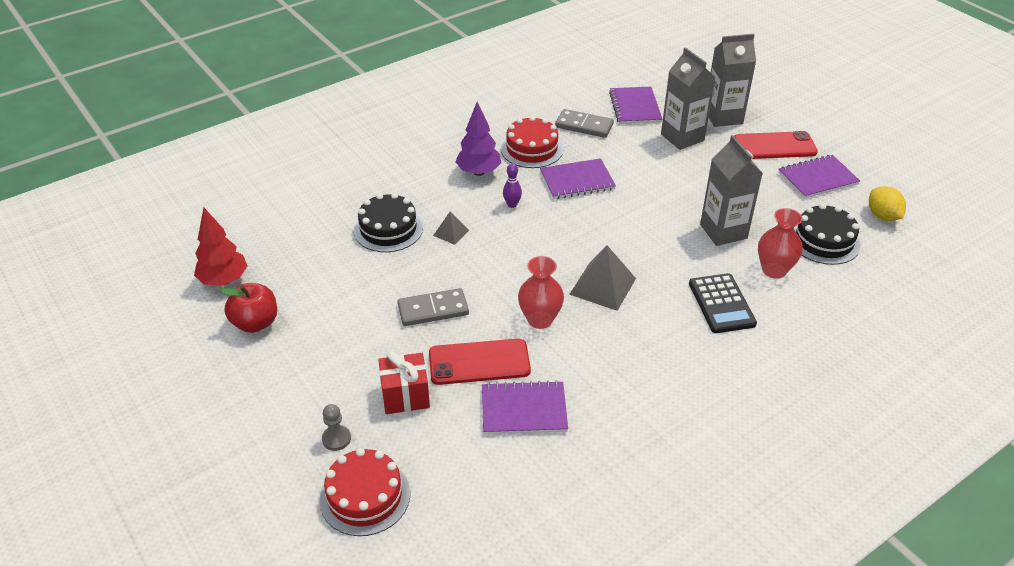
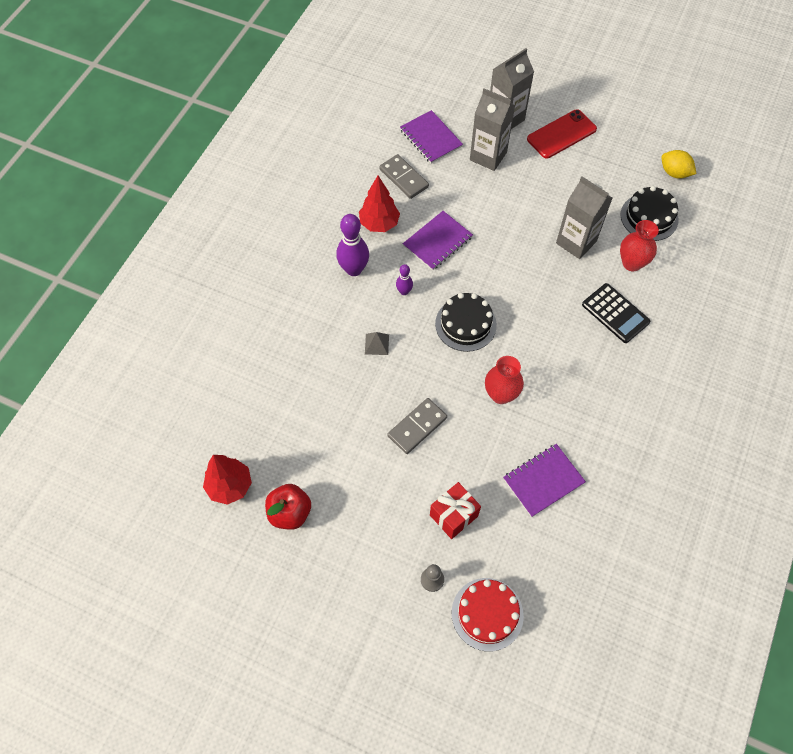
camera: 30 degrees left, 20 degrees up
black cake [354,193,423,252] -> black cake moved to [435,293,497,352]
red phone [429,339,531,385] -> none
purple tree [455,102,501,176] -> purple bowling pin [336,214,369,276]
red cake [501,116,563,168] -> red tree [359,176,400,232]
grey domino [555,109,614,138] -> grey domino turned 60 degrees clockwise [379,154,429,199]
grey pyramid [569,245,636,311] -> none
purple notebook [779,155,860,199] -> none

